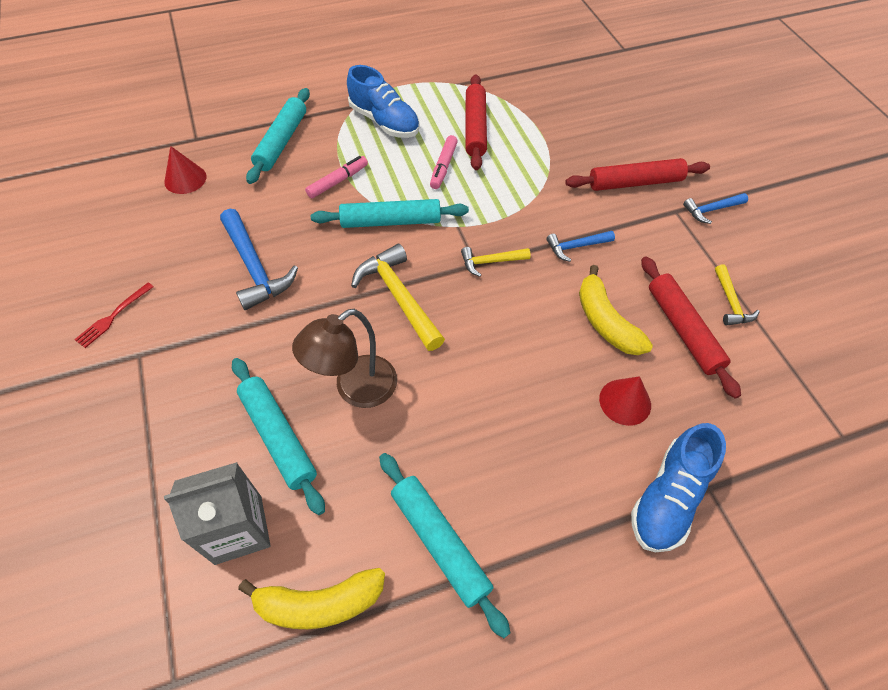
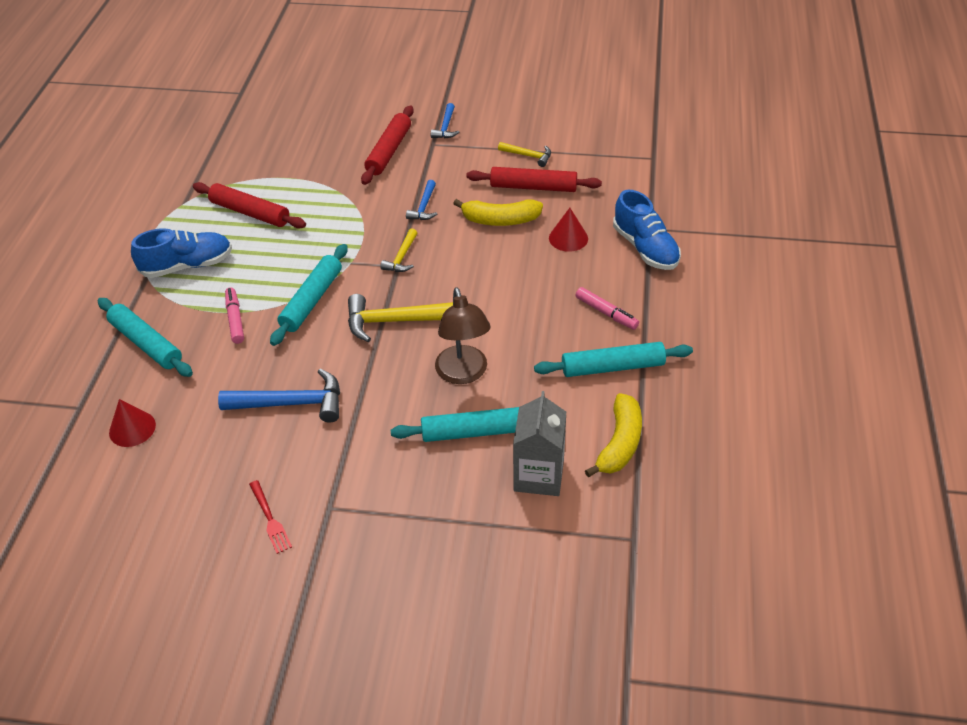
camera: 60 degrees left, 10 degrees down
pink marker [430,135,458,189] -> pink marker moved to [575,287,639,330]

